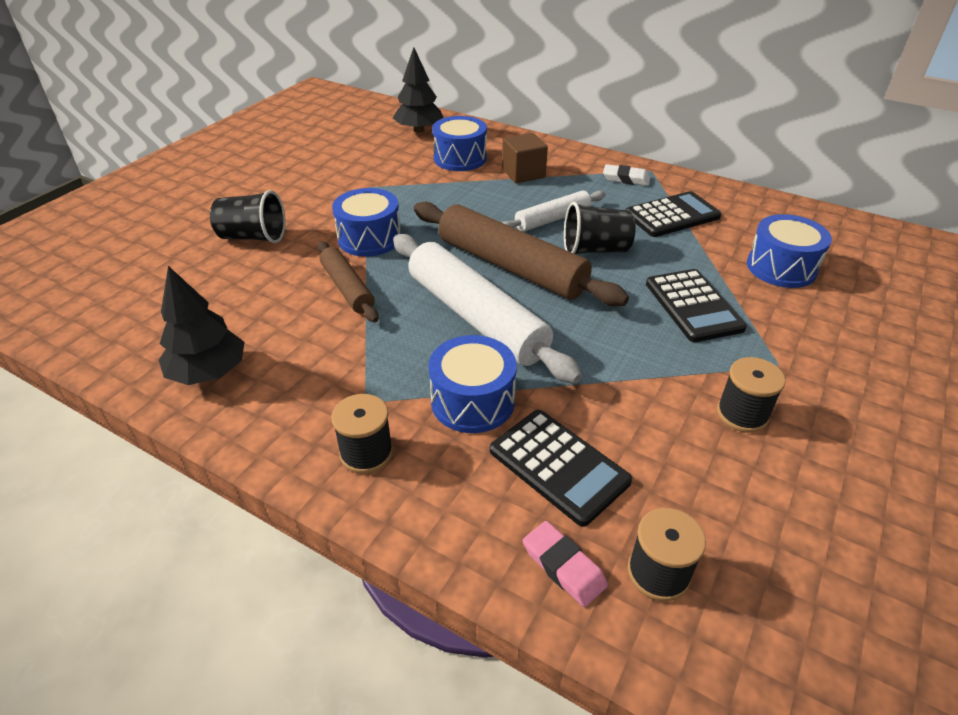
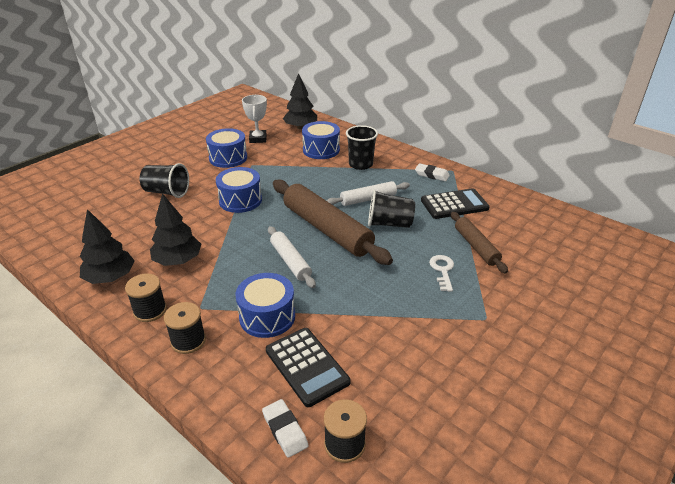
camera: 10 degrees right, 5 degrees down
brown rolling pin [318,241,379,323] -> brown rolling pin moved to [451,212,508,274]
white rolling pin [393,234,582,384] -> white rolling pin [268,226,316,288], size x0.55
brown cube [502,133,548,183] -> black cup [346,125,378,170]
pink eraser [523,521,608,607] -> white eraser [262,399,309,458]
black calculator [646,269,747,342] -> white key [429,255,454,292]
black spool [717,357,786,433] -> black spool moved to [125,273,167,322]
blue drum [747,214,832,288] -> blue drum moved to [206,128,247,168]
none -> black tree [150,193,201,266]
none -> white trophy [242,95,267,143]

